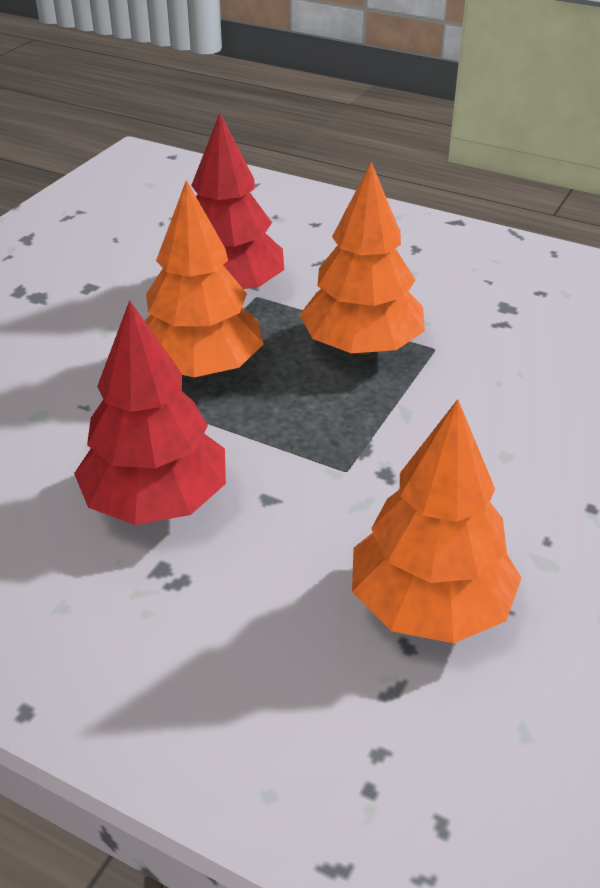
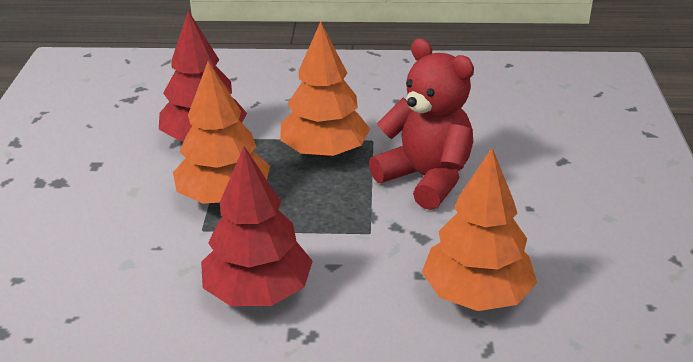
camera: 25 degrees left, 5 degrees down
none -> red teddy bear [369,38,474,210]

